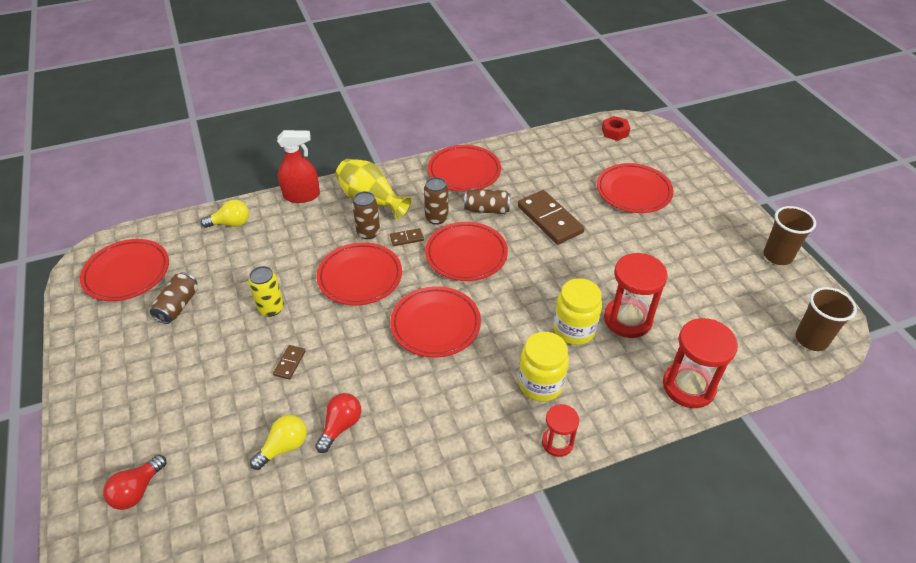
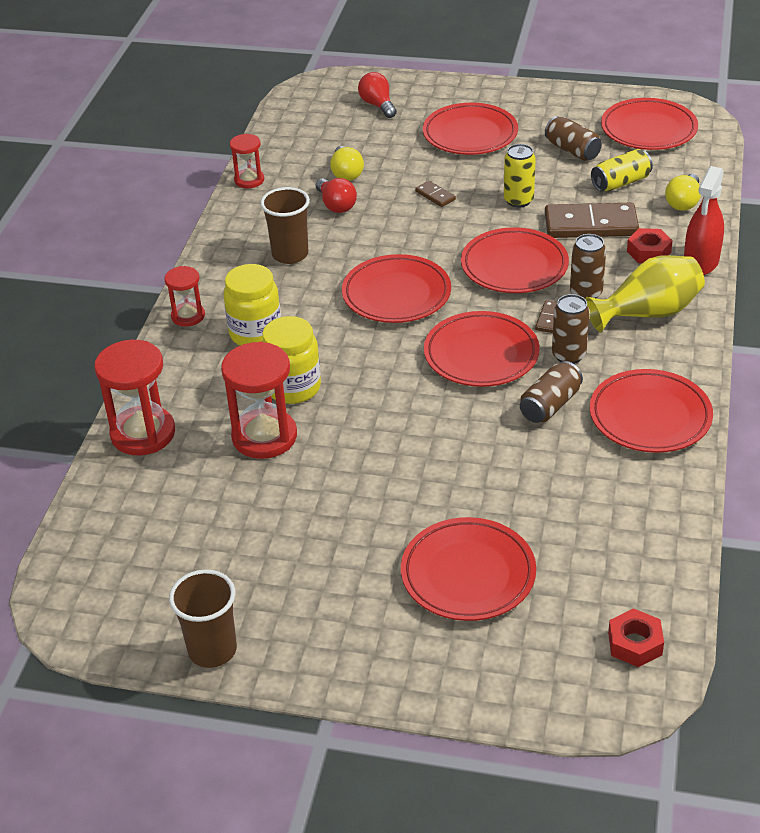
camera: 125 degrees right, 5 degrees down
brown domino [518,190,584,245] -> brown domino moved to [545,203,639,238]
brown cup [796,287,857,351] -> brown cup moved to [260,187,310,264]
none -> red hourglass [230,134,264,188]
none -> red plate [423,103,518,155]
none -> yellow can [591,149,653,192]
none -> red nut [627,228,673,263]

